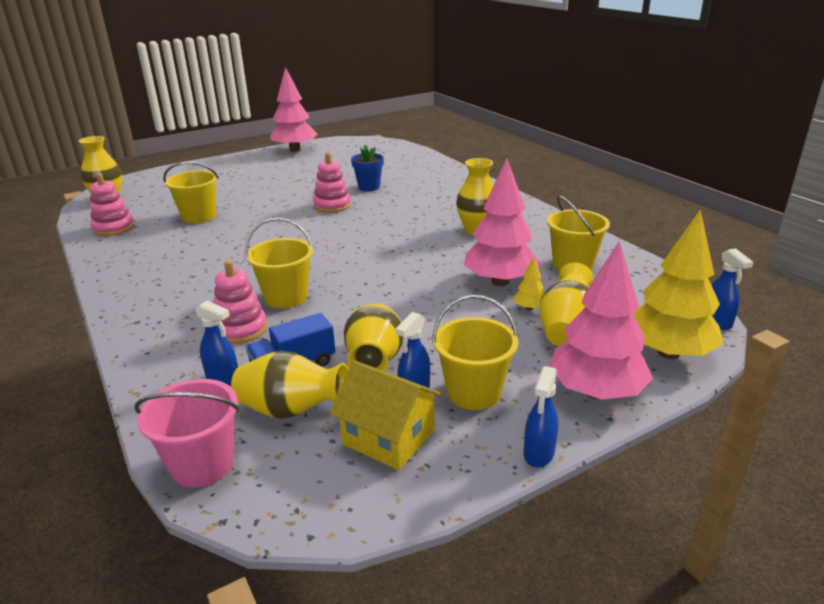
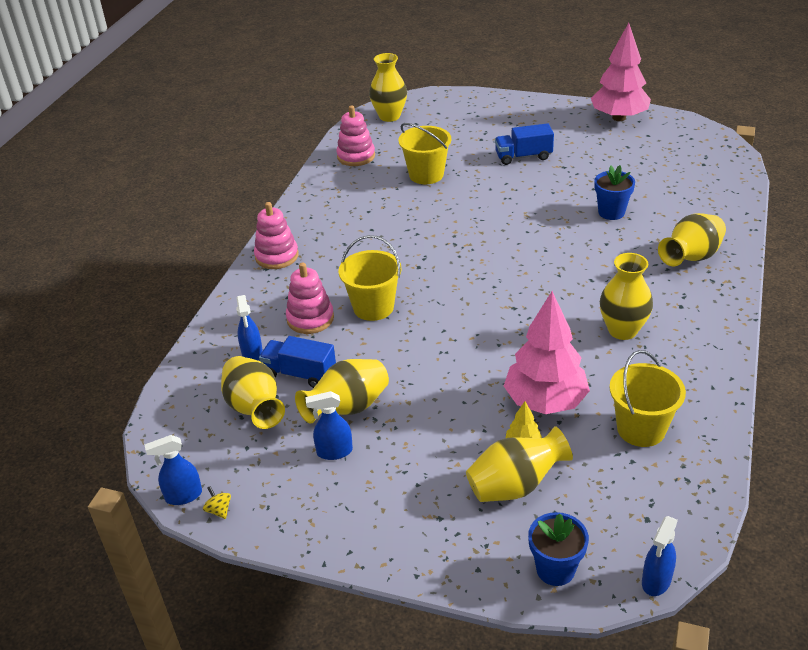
camera: 50 degrees right, 10 degrees up
pink bucket [135,379,239,488] -> none
pink stacking toy [313,153,351,213] -> pink stacking toy moved to [254,202,299,269]
yellow house [330,361,442,470] -> none
yellow bucket [432,295,519,410] -> none
blue spray bottle [524,366,558,468] -> blue spray bottle moved to [144,435,202,505]
pink tree [549,240,653,400] -> none
yellow tree [633,210,723,359] -> blue flower pot [528,512,589,586]
none -> yellow spinning top [203,486,231,519]
none -> blue truck [495,123,554,165]
none -> yellow vase [658,213,726,266]

